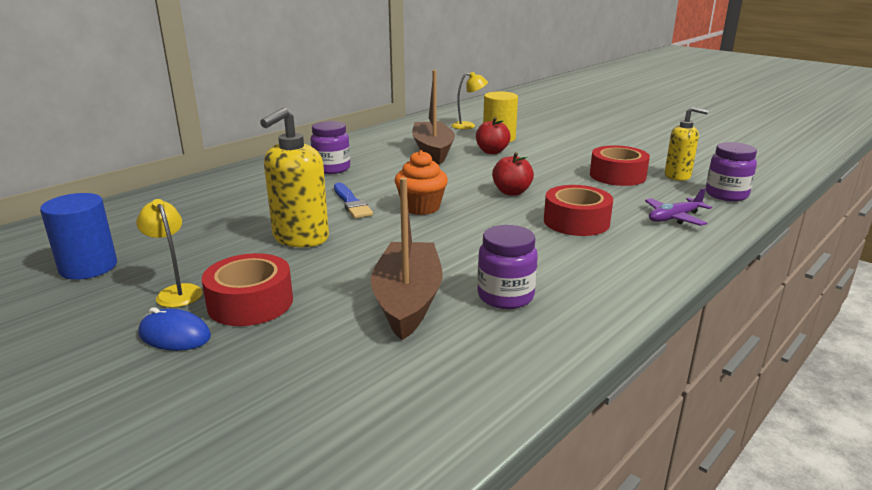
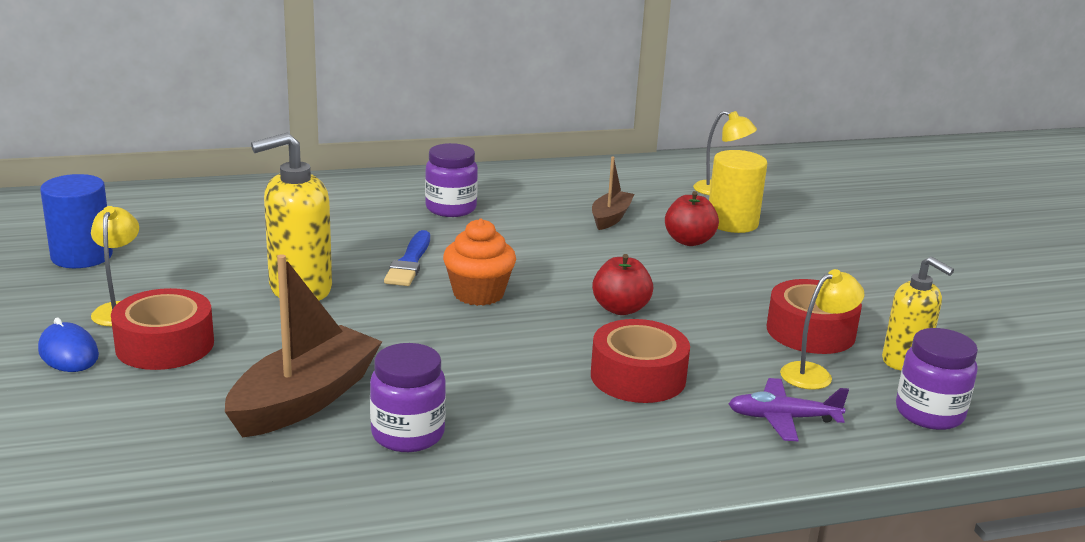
camera: 30 degrees right, 0 degrees up
brown boat [412,70,455,165] -> brown boat [592,157,634,230], size x0.56
none -> yellow lamp [780,269,864,390]

